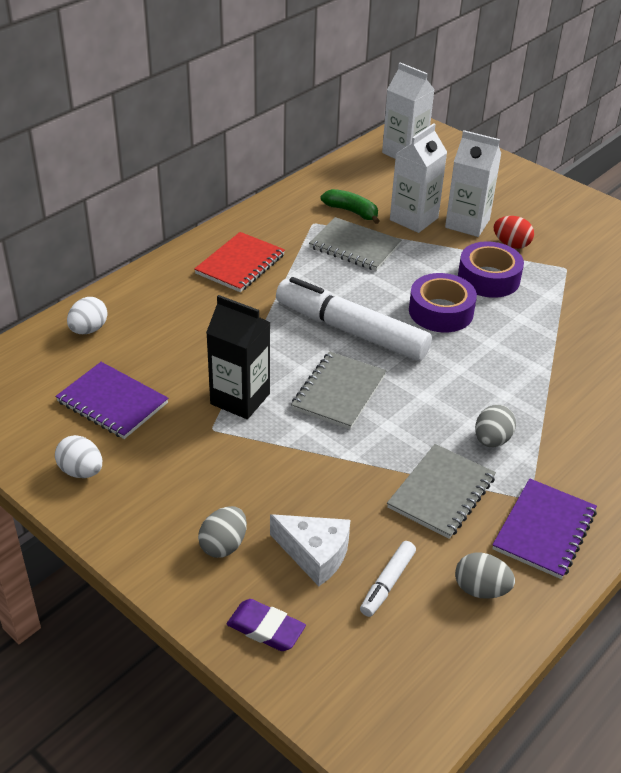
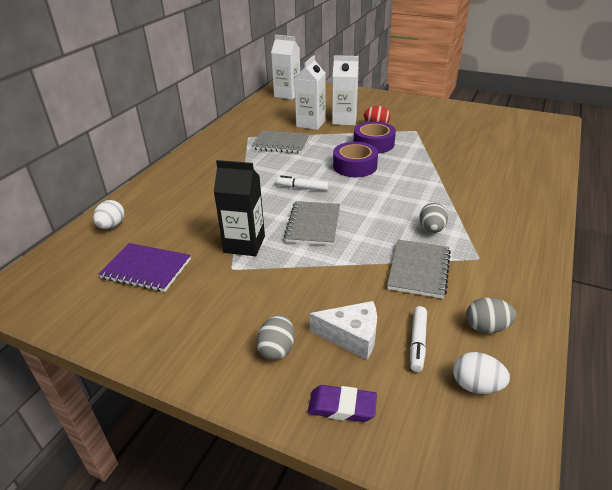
camera: 15 degrees left, 5 degrees down
white egg [55,435,102,478] -> white egg moved to [453,352,510,394]
red notebook [194,232,285,292] -> none
white marker [276,277,432,361] -> white marker [277,176,329,191], size x0.45
green banana [321,189,379,224] -> none
purple notebook [492,479,597,579] -> none

